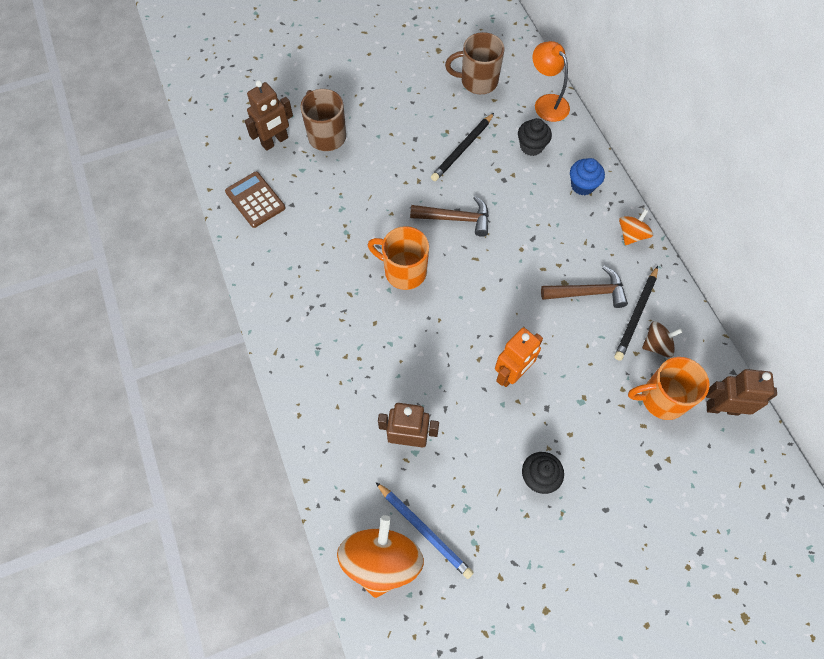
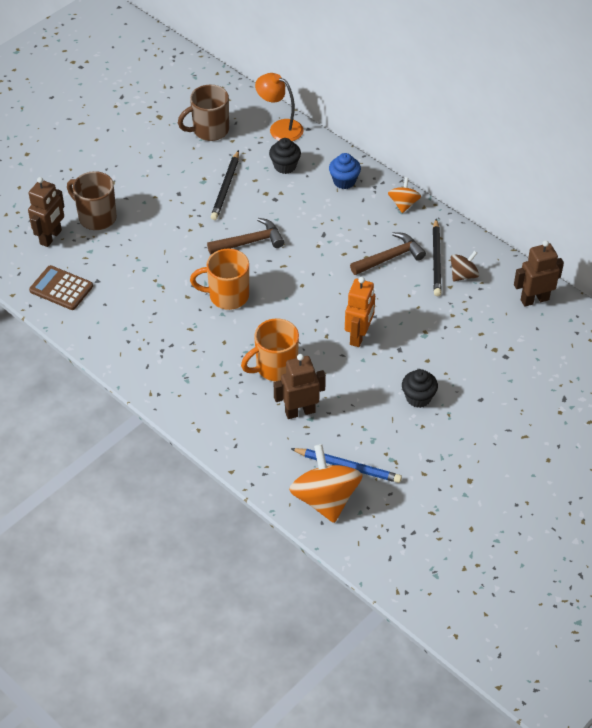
camera: 25 degrees left, 15 degrees down
orange mug [628,357,710,420] -> orange mug moved to [241,318,299,381]

